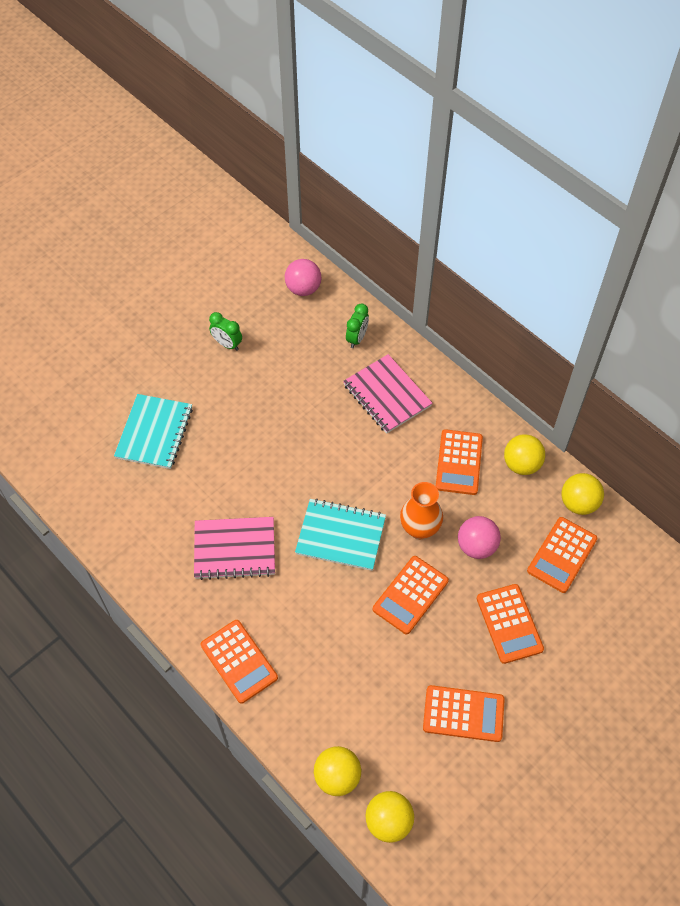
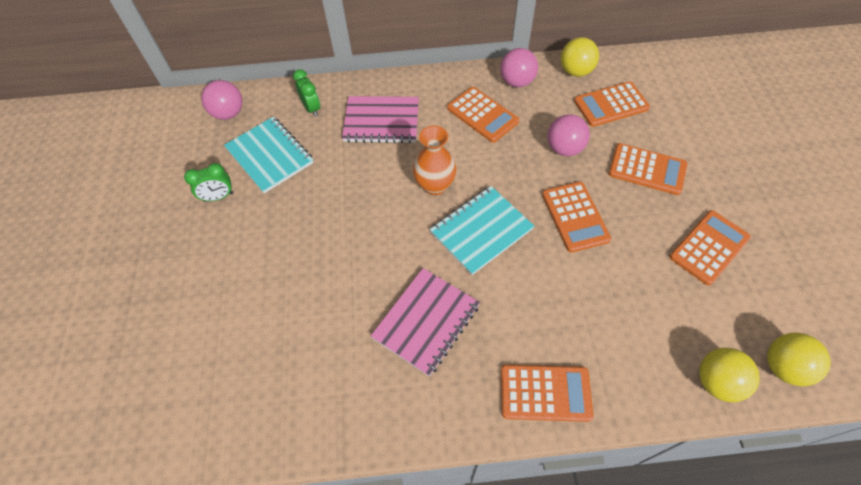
camera: 50 degrees left, 0 degrees up
turquoise notebook [114,394,193,469] -> turquoise notebook moved to [224,117,314,193]
orange vase [400,482,443,539] -> orange vase moved to [413,126,457,195]
yellow ball [504,434,545,475] -> pink ball [500,48,538,87]
orange calculator [527,517,598,593] -> orange calculator turned 90 degrees clockwise [574,82,650,127]

